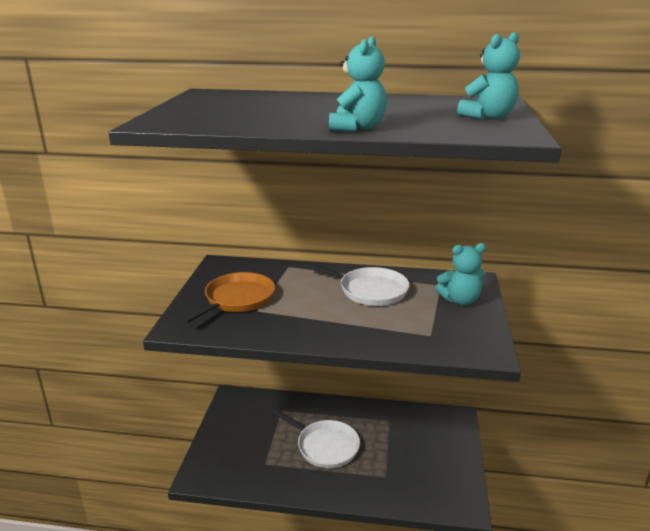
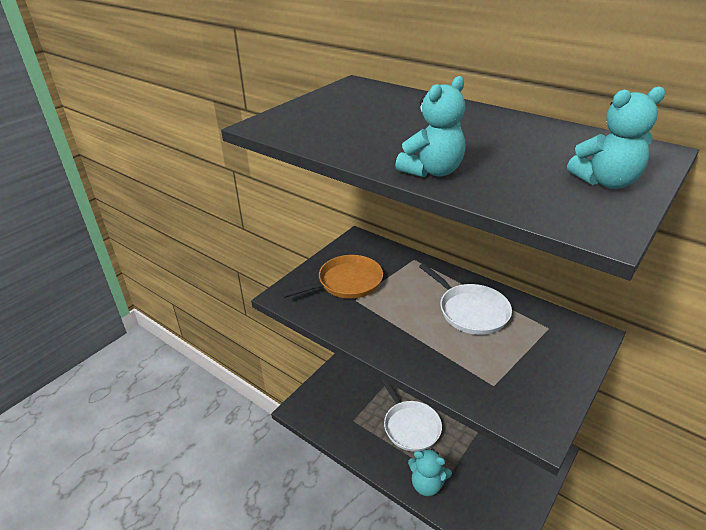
camera: 30 degrees right, 10 degrees up
turquoise teddy bear [435,243,486,305] -> turquoise teddy bear moved to [408,448,452,496]

